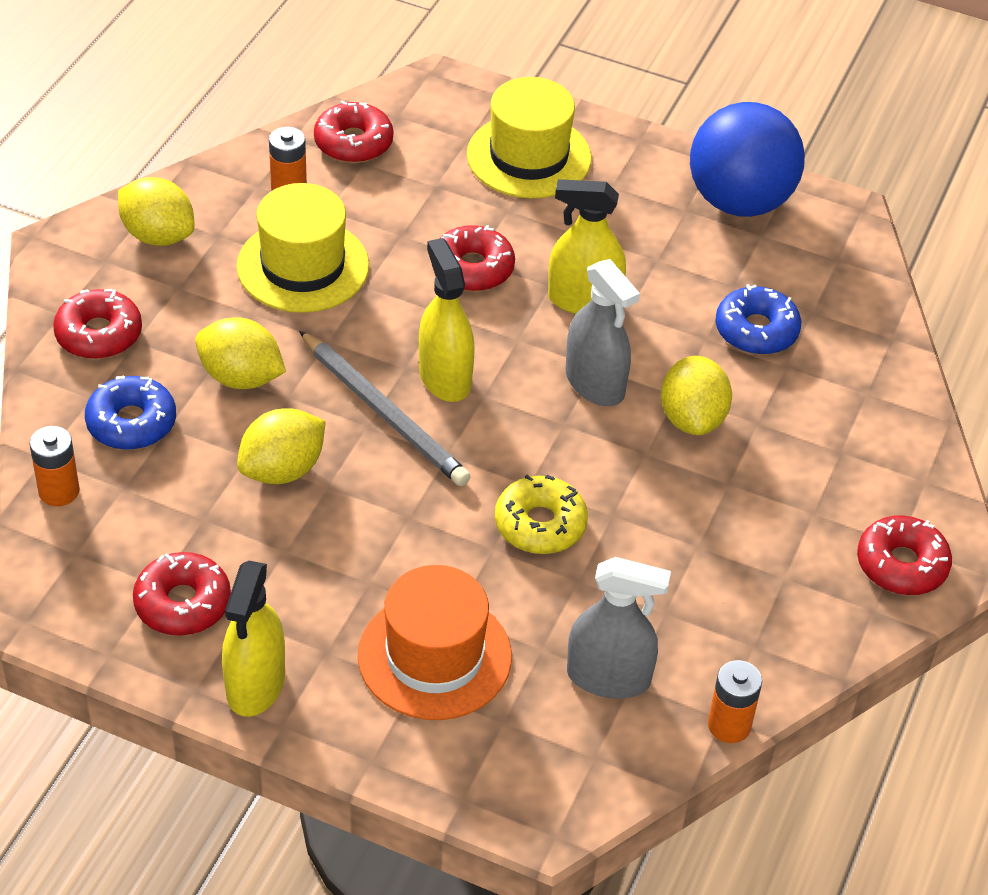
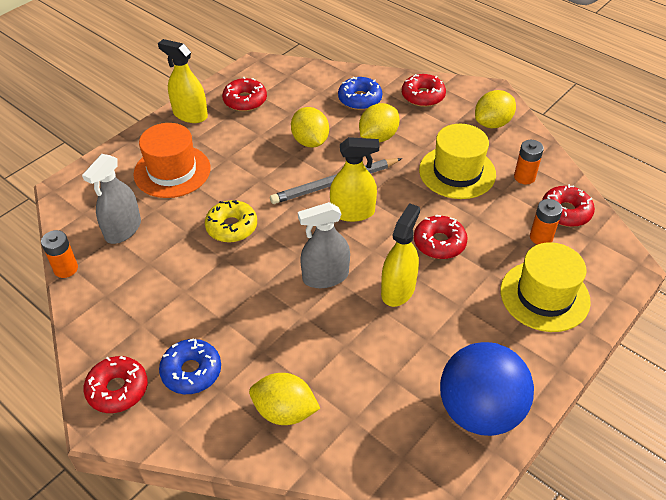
camera: 110 degrees right, 0 degrees up
orange battery [29,426,80,506] -> orange battery moved to [530,199,563,245]
yellow lemon [661,356,732,435] -> yellow lemon moved to [249,373,320,425]
blue donut [715,284,801,355] -> blue donut moved to [159,338,221,394]

